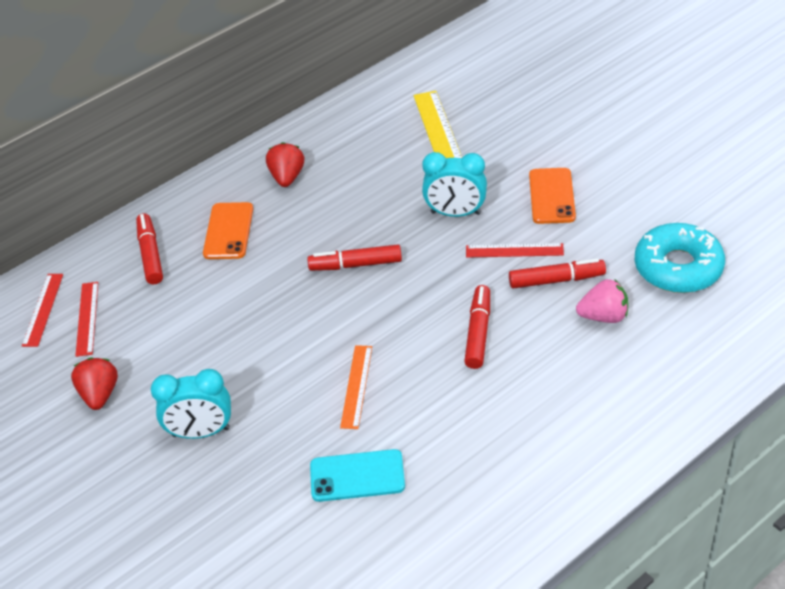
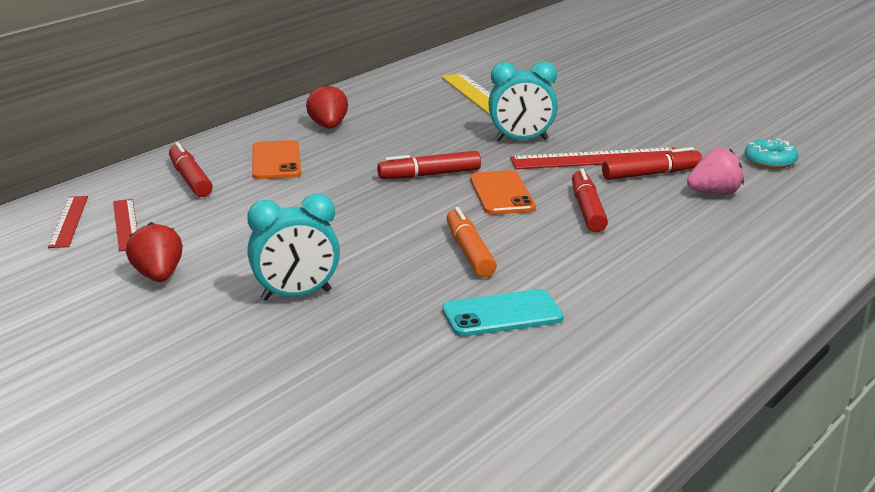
camera: 15 degrees left, 20 degrees down
orange ruler [340,345,372,429] -> orange marker [446,207,497,277]
red ruler [466,243,564,258] -> red ruler [510,147,675,169], size x1.64
orange phone [529,168,576,224] -> orange phone moved to [470,170,536,215]
turquoise donut [635,223,725,293] -> turquoise donut [745,139,798,169], size x0.56

